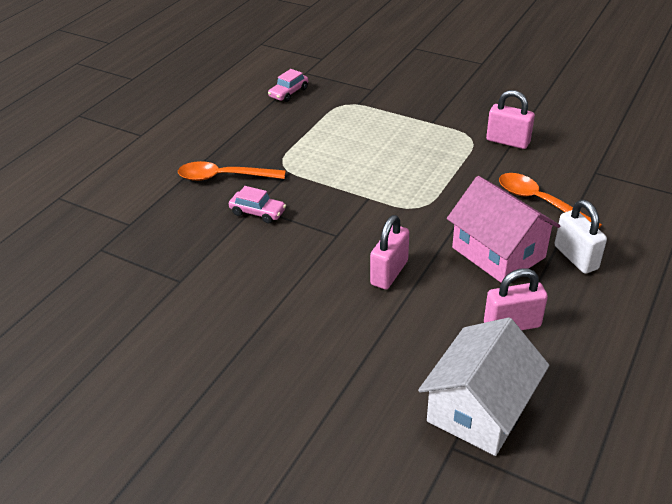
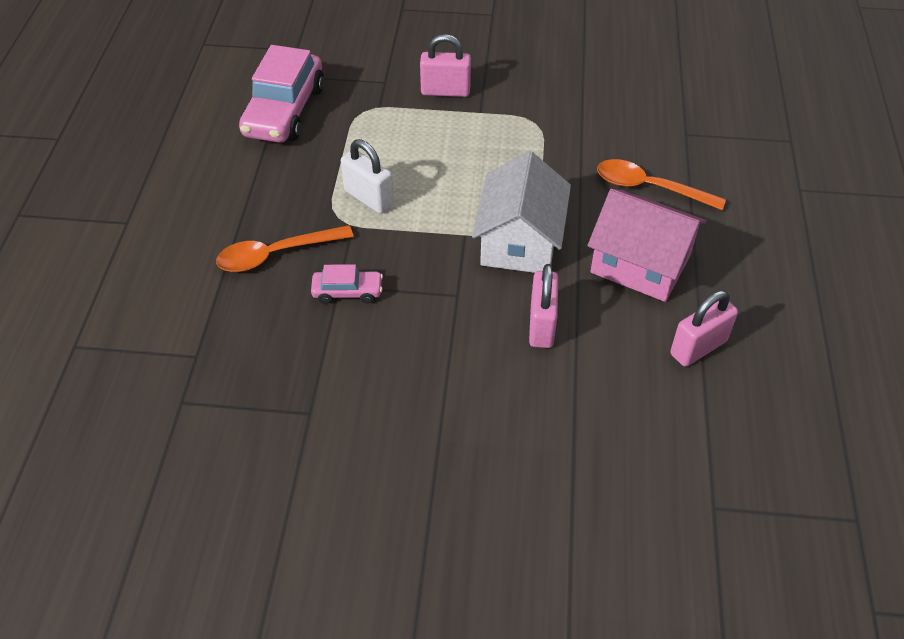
camera: 25 degrees left, 10 degrees up
pink car [268,69,308,102] -> pink car [239,45,324,143], size x2.05
white house [418,317,550,456] -> white house moved to [472,151,571,273]
pink padlock [486,90,535,149] -> pink padlock moved to [420,34,471,97]
white padlock [554,200,607,274] -> white padlock moved to [341,139,394,214]

